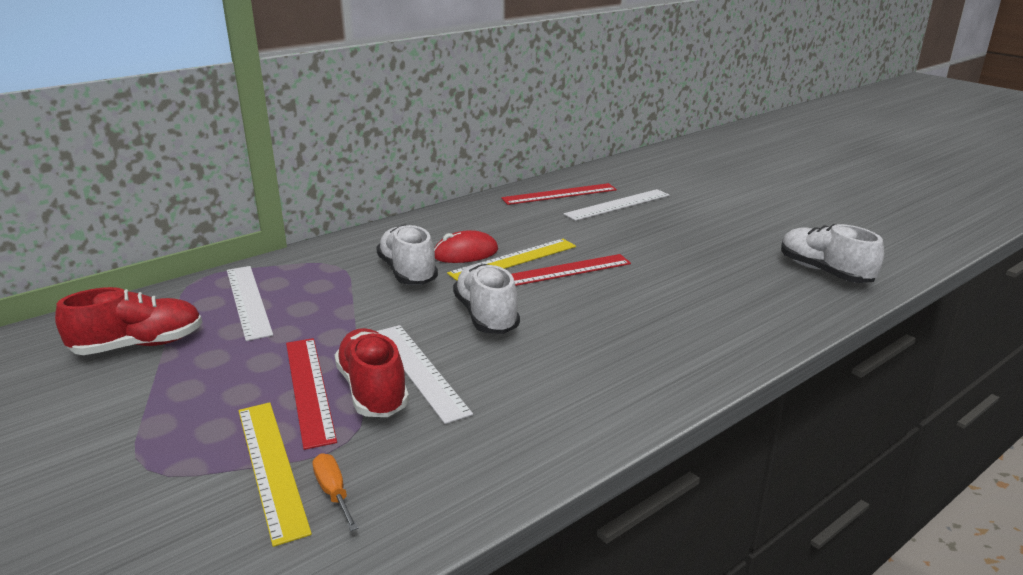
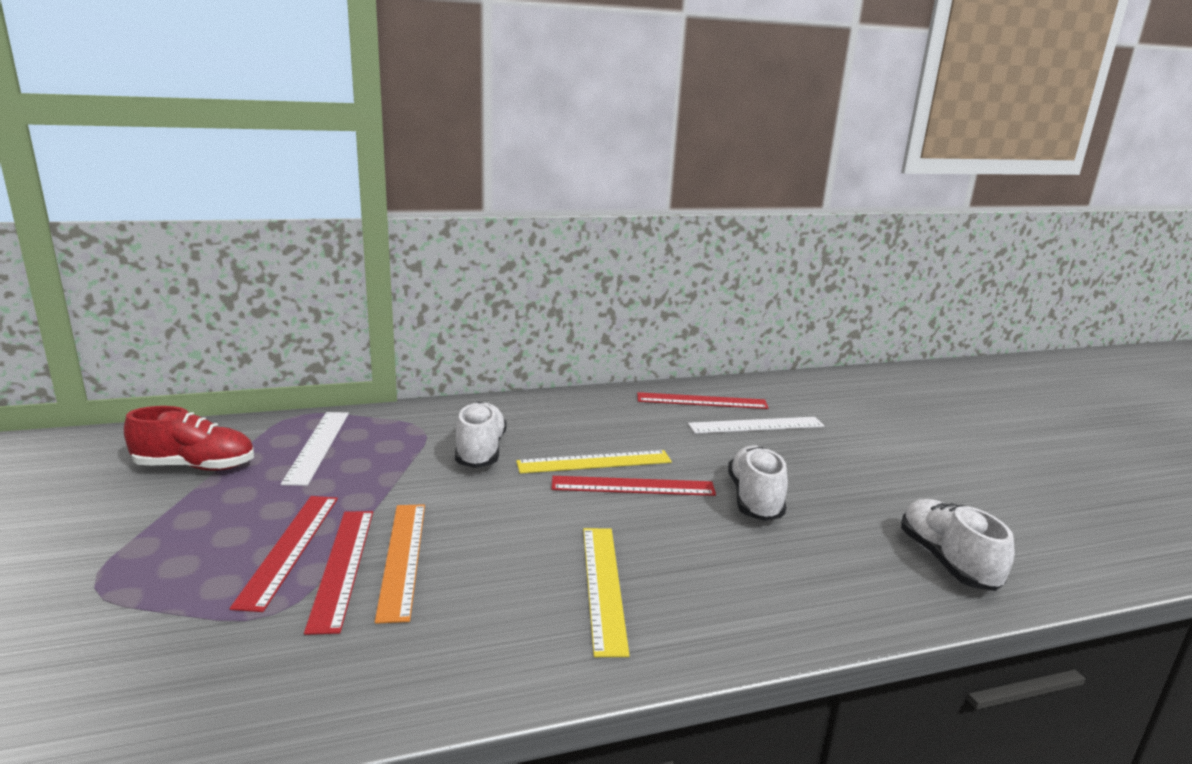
camera: 20 degrees right, 5 degrees down
yellow ruler [239,402,312,547] -> yellow ruler moved to [583,528,630,657]
orange screwdriver [312,453,358,531] -> none
red shoe [334,328,409,417] -> red ruler [304,511,373,635]
white ruler [377,325,473,424] -> orange ruler [375,504,425,624]
red mouse [434,230,498,263] -> none
white shoe [453,264,520,334] -> white shoe moved to [728,445,788,521]

